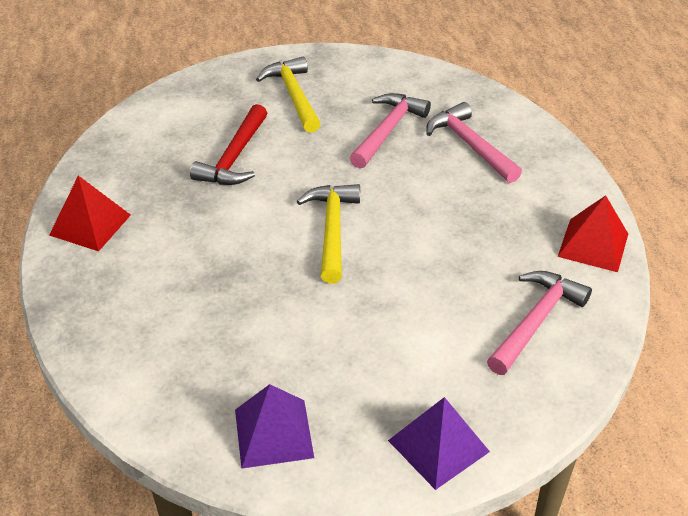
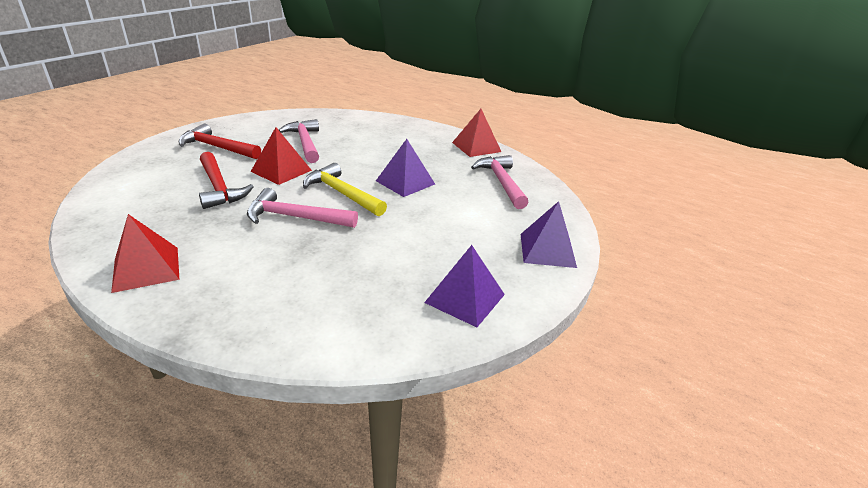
camera: 50 degrees left, 10 degrees down
yellow hammer [256,56,321,133] -> red hammer [178,124,261,159]
pink hammer [426,102,522,183] -> pink hammer moved to [247,188,358,228]
none -> red pyramid [251,127,312,185]
none -> purple pyramid [376,139,435,197]

